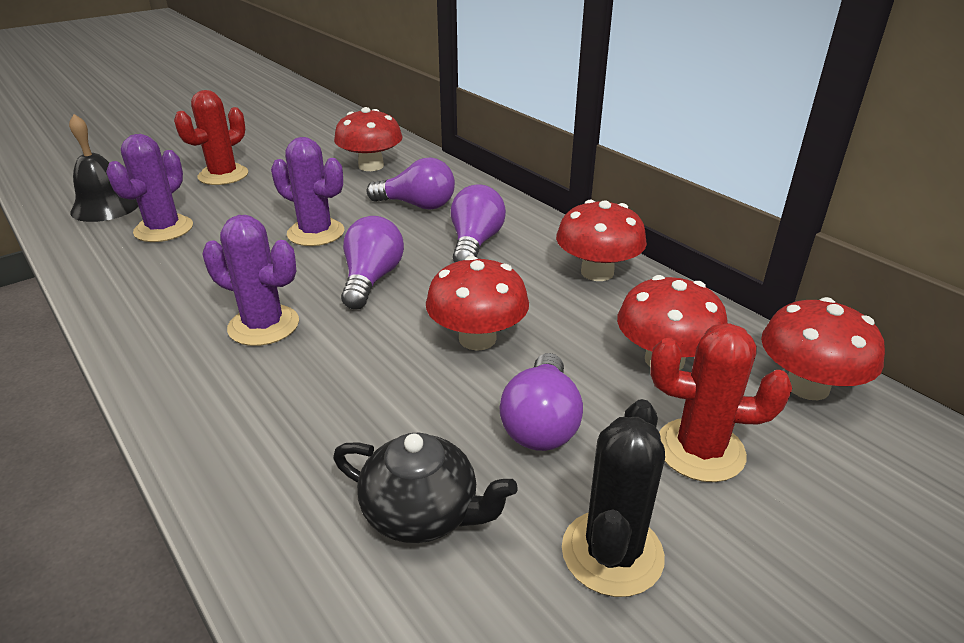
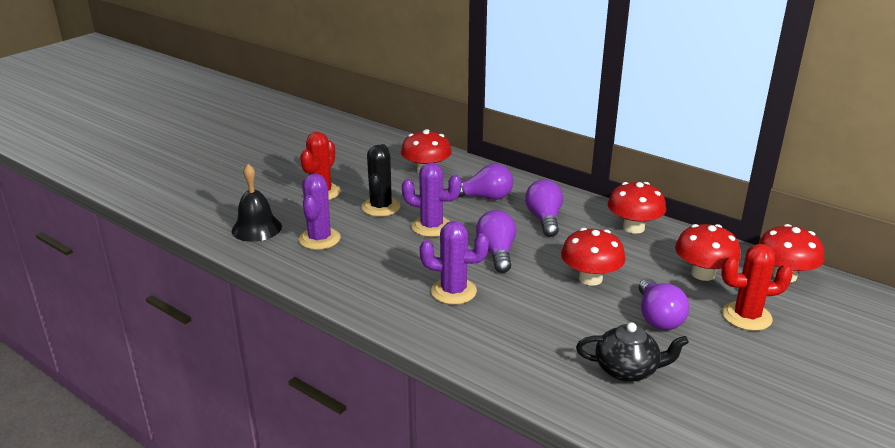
camera: 15 degrees left, 5 degrees down
black cactus [562,399,665,597] -> black cactus moved to [361,144,400,217]

